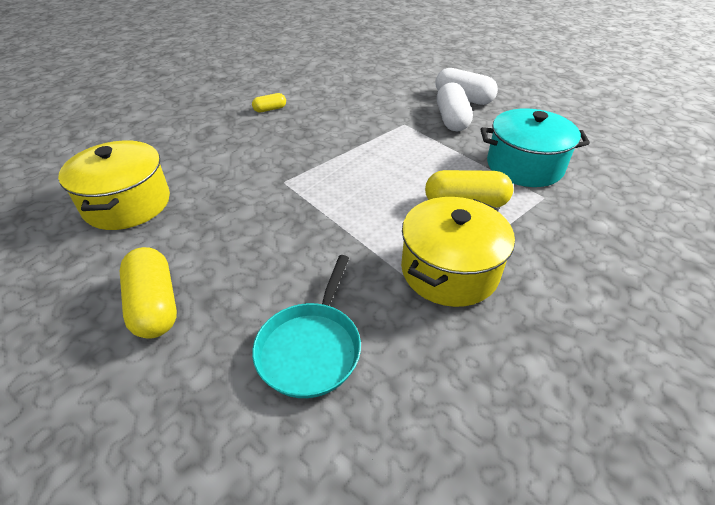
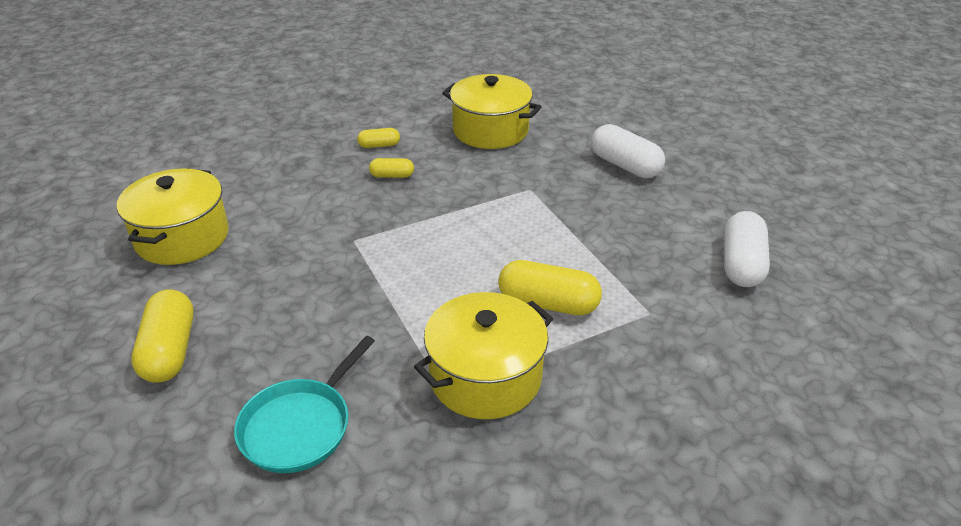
camera: 15 degrees right, 5 degrees down
white capsule [437,82,473,131] -> white capsule moved to [724,211,770,287]
turquoise pot [481,108,590,187] -> none
none -> yellow capsule [369,158,414,178]
none -> yellow pot [442,74,541,149]

